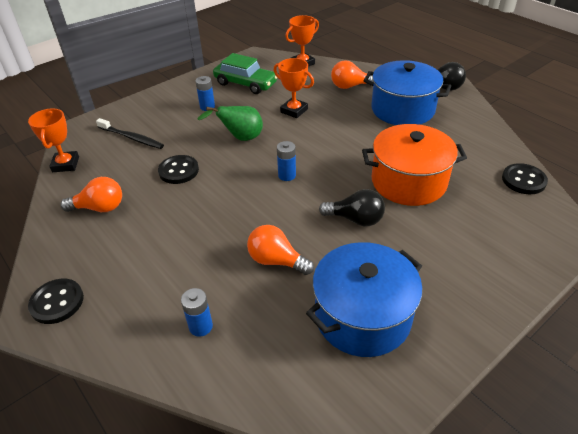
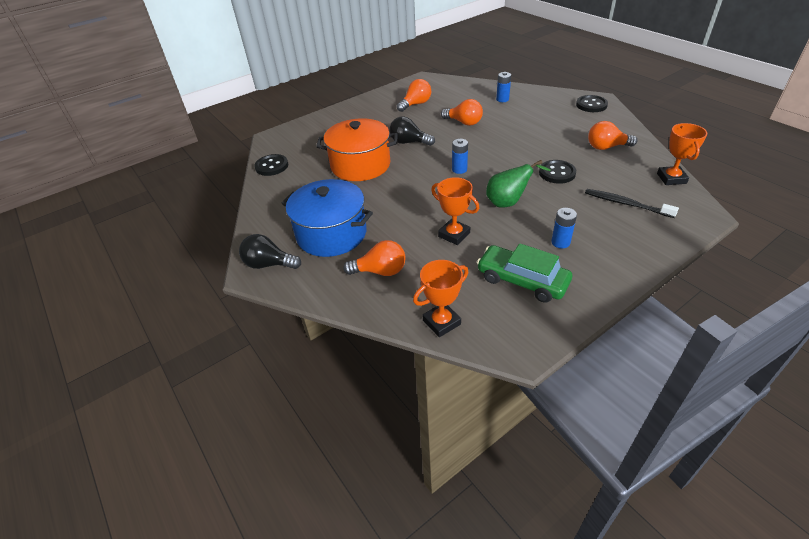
camera: 175 degrees left, 0 degrees up
blue pot [306,242,423,357] -> orange light bulb [397,79,431,112]

